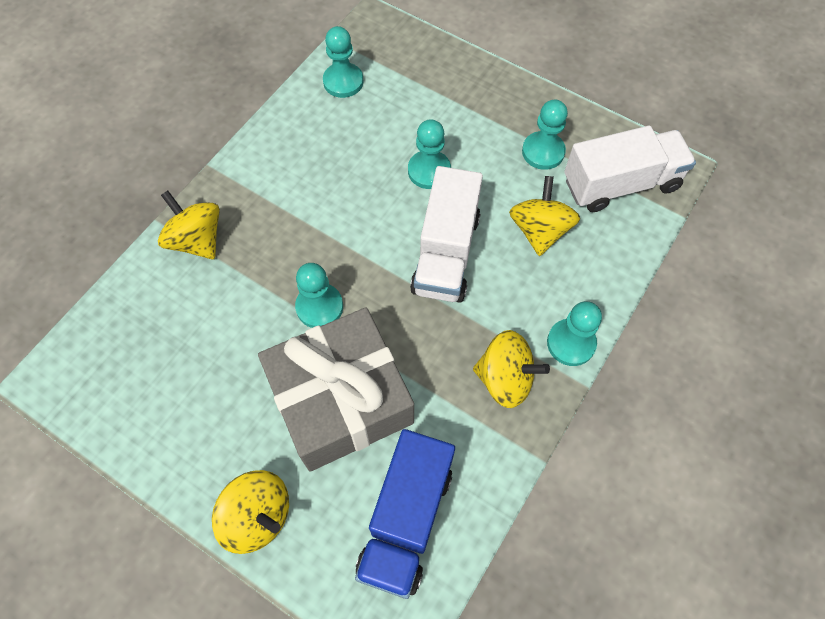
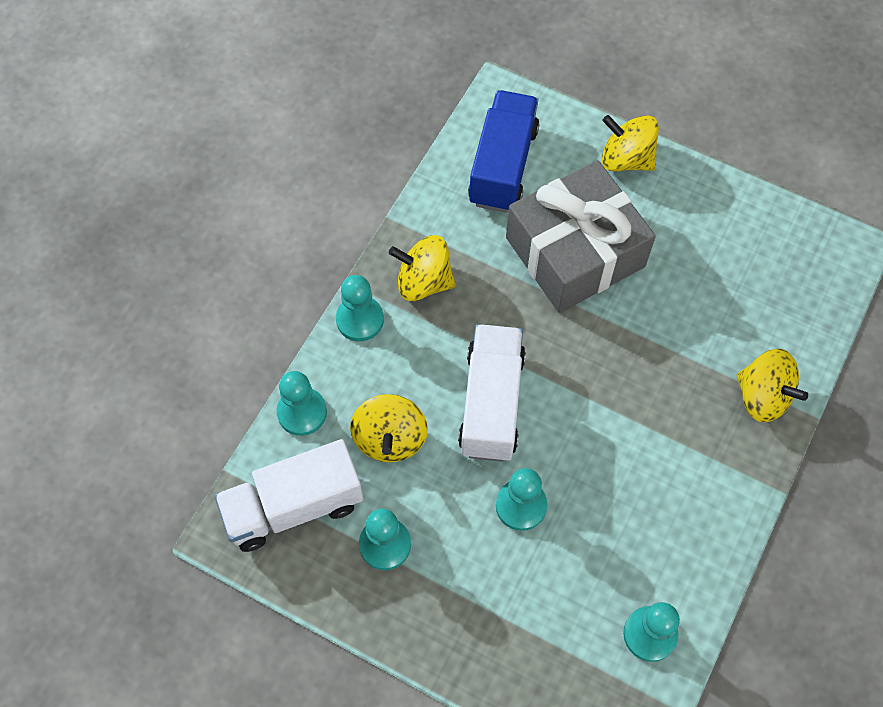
camera: 175 degrees right, 0 degrees up
turquoise pawn [295,263,343,328] -> turquoise pawn moved to [277,371,327,436]

